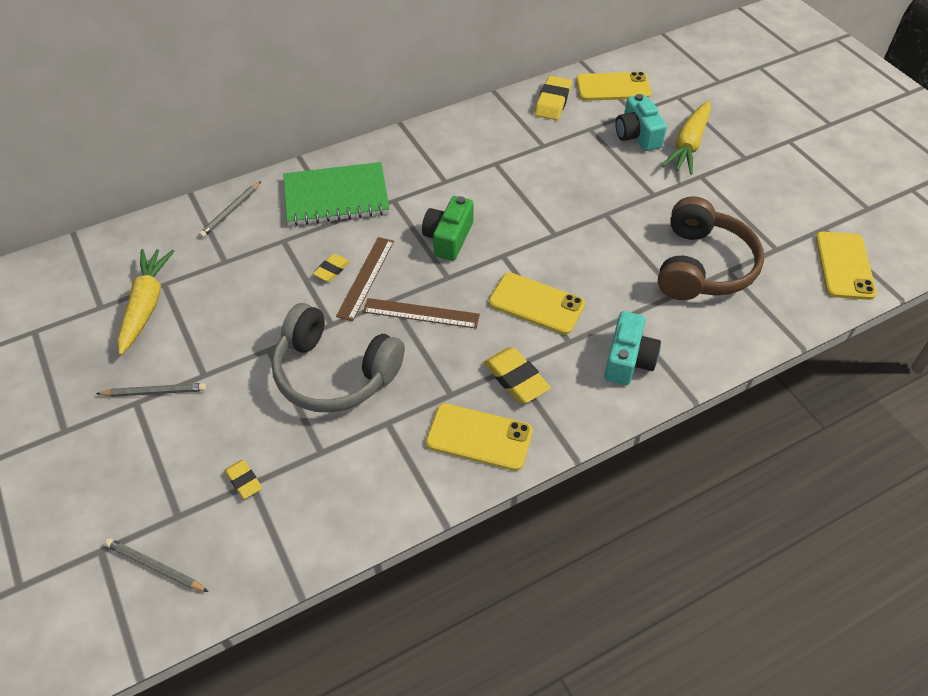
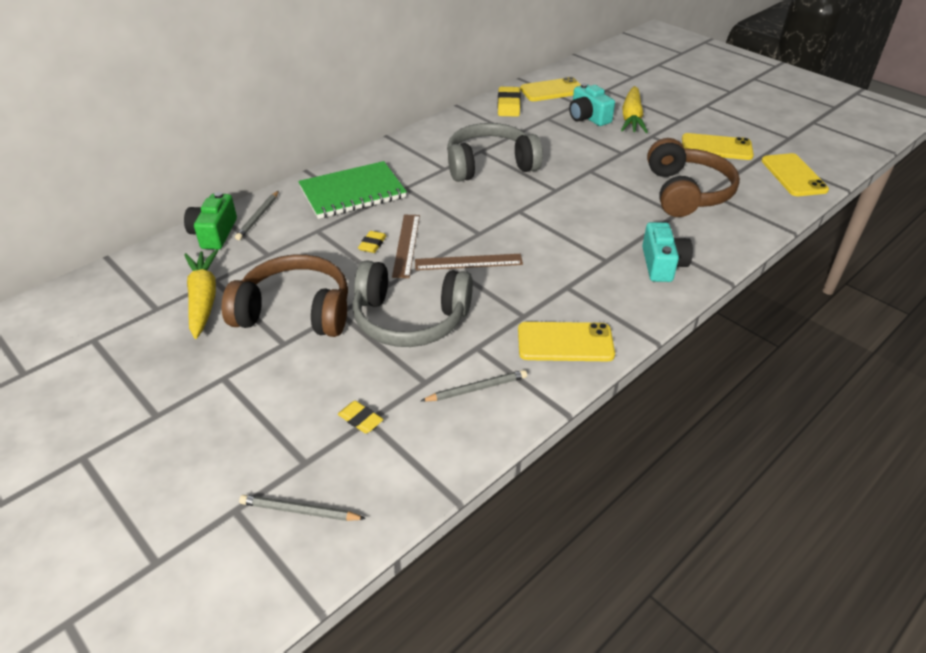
camera: 15 degrees left, 10 degrees down
grey pencil [96,383,206,397] -> grey pencil moved to [421,370,527,401]
green camera [422,196,474,261] -> green camera moved to [184,192,237,250]
yellow eraser [484,347,551,403] -> none
yellow phone [489,272,585,335] -> yellow phone moved to [682,133,754,160]
none -> brown headphones [222,255,348,337]
none -> grey headphones [447,123,543,182]

